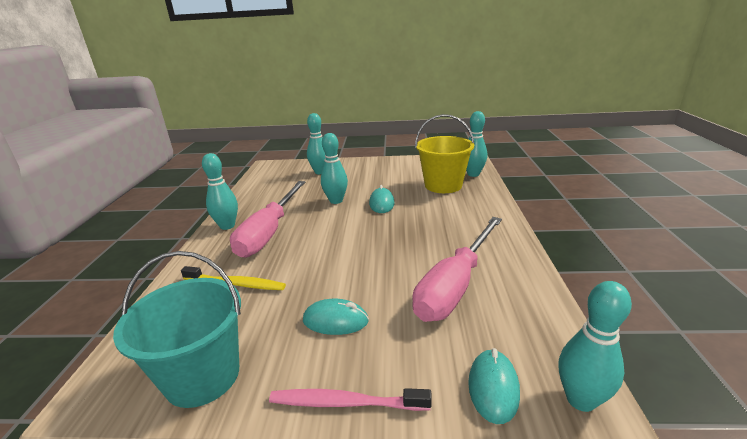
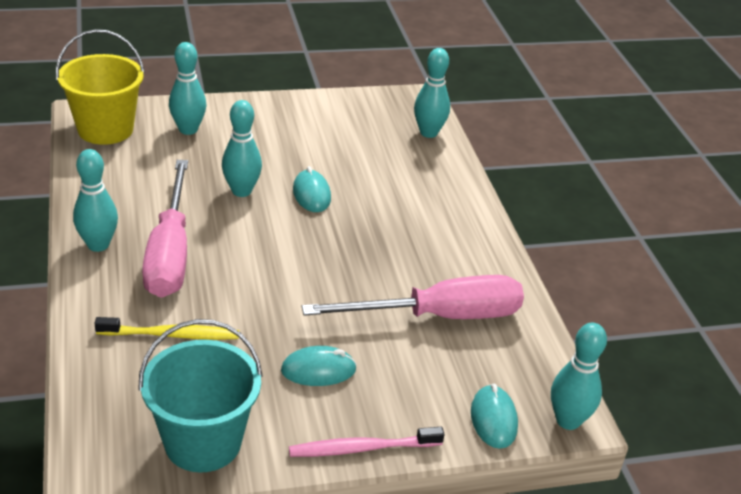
camera: 20 degrees left, 10 degrees up
pink screwdriver [412,217,502,322] -> pink screwdriver turned 120 degrees counterclockwise [302,275,524,319]
yellow bucket [415,114,474,193] -> yellow bucket moved to [56,29,145,145]

